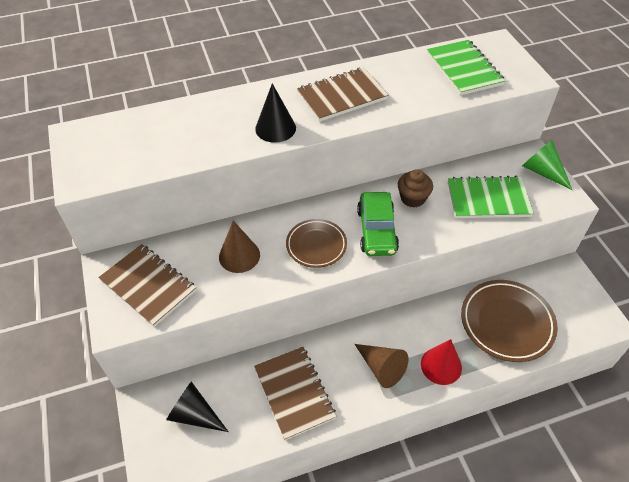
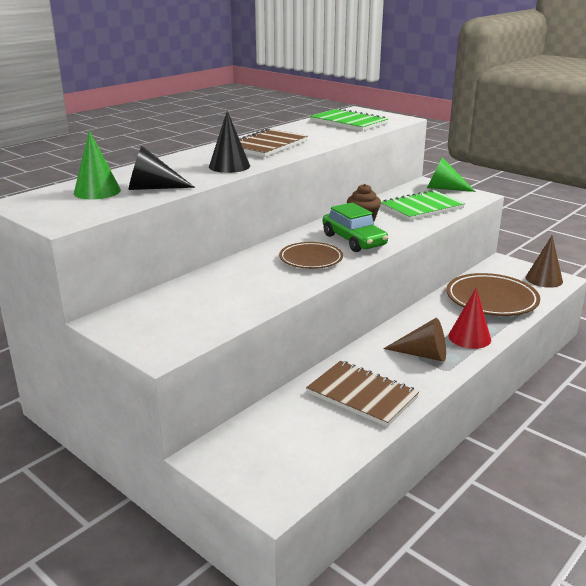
camera: 30 degrees left, 25 degrees down
brown notebook [98,244,196,327] -> none
black cone [166,382,229,432] -> black cone moved to [129,146,195,190]
brown cone [219,221,260,273] -> brown cone moved to [526,235,563,288]
none -> green cone [74,130,121,199]

